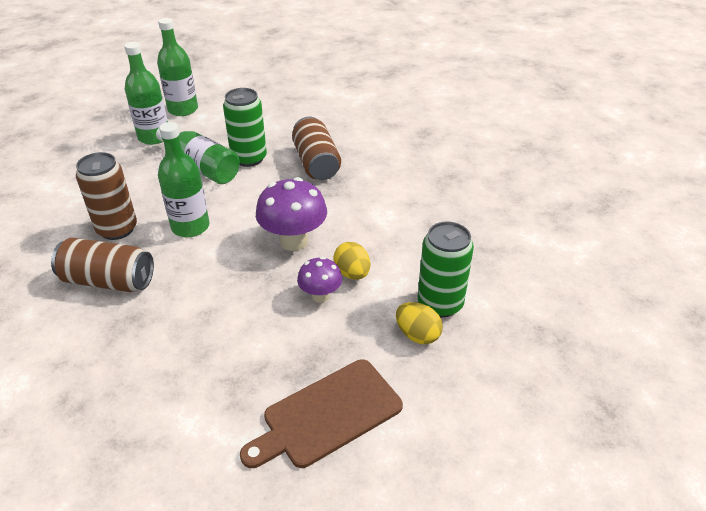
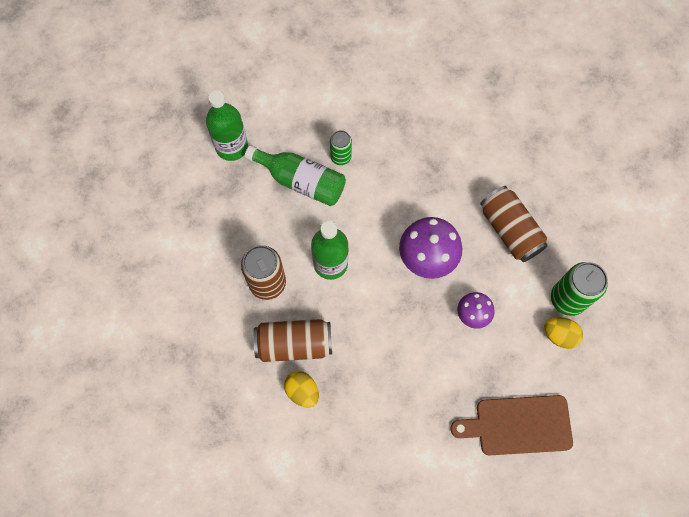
camera: 15 degrees left, 30 degrees up
green bottle [157,18,198,116] -> none
green can [223,88,267,167] -> green can [330,130,352,165], size x0.60
brown cutting board [240,359,403,468] -> brown cutting board turned 45 degrees clockwise [450,395,573,455]
brown can [292,116,341,180] -> brown can moved to [480,186,548,262]
yellow egg [333,242,370,280] -> yellow egg moved to [284,371,319,408]

